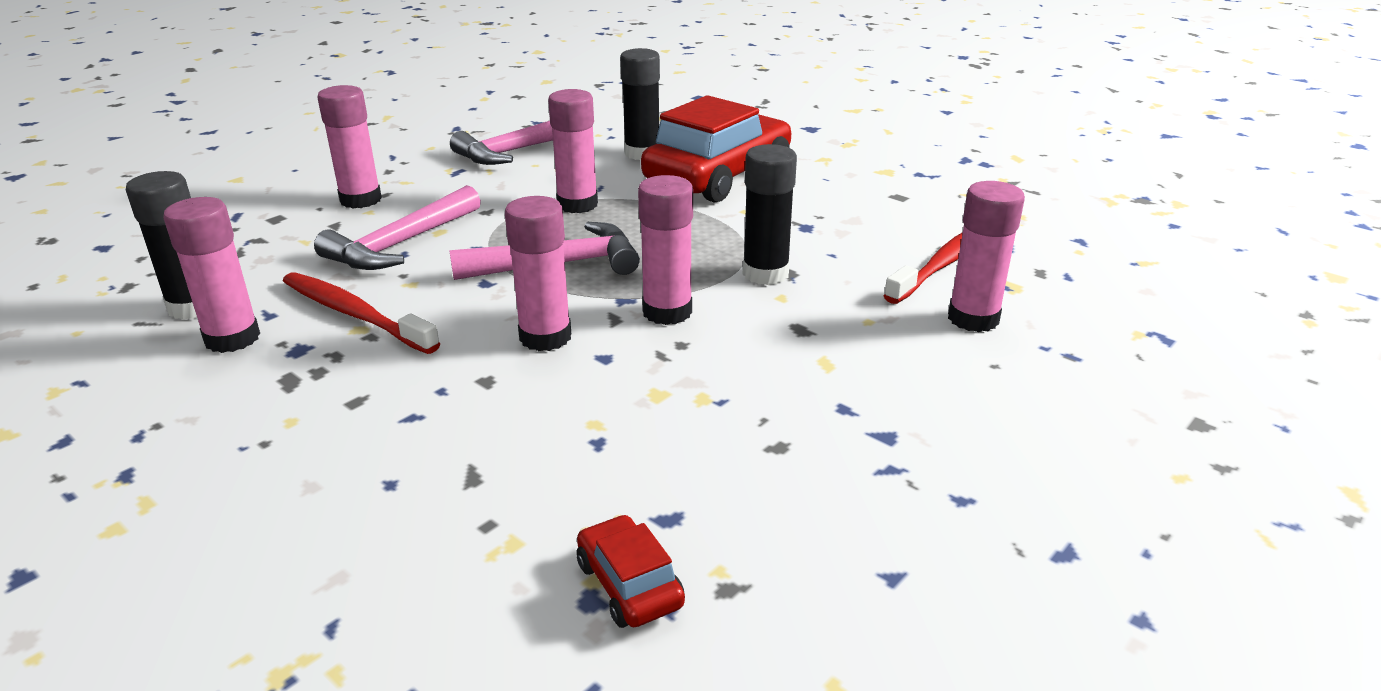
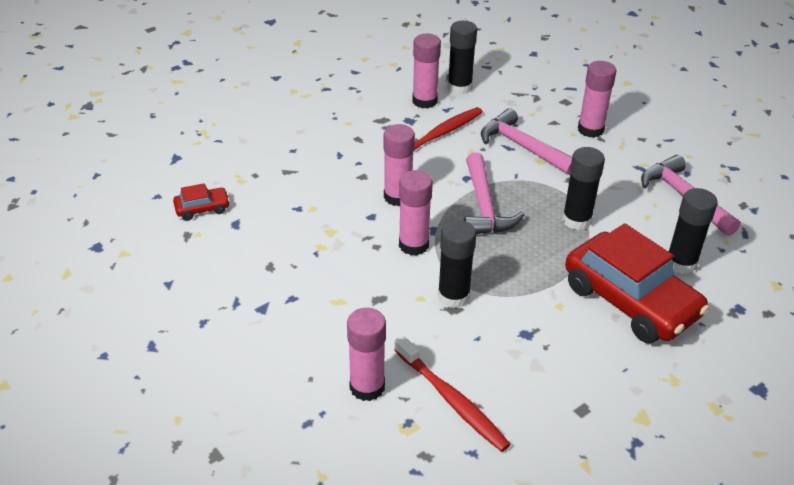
camera: 100 degrees right, 10 degrees up
pink glue stick [548,89,598,213] -> black glue stick [562,147,605,230]

